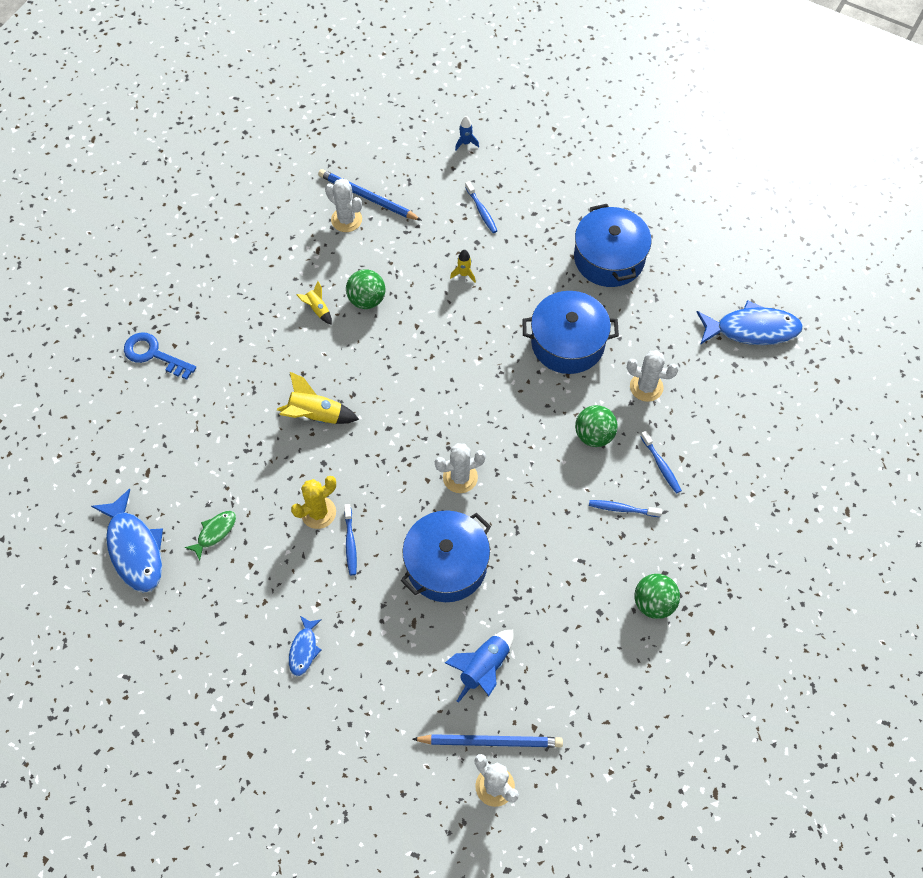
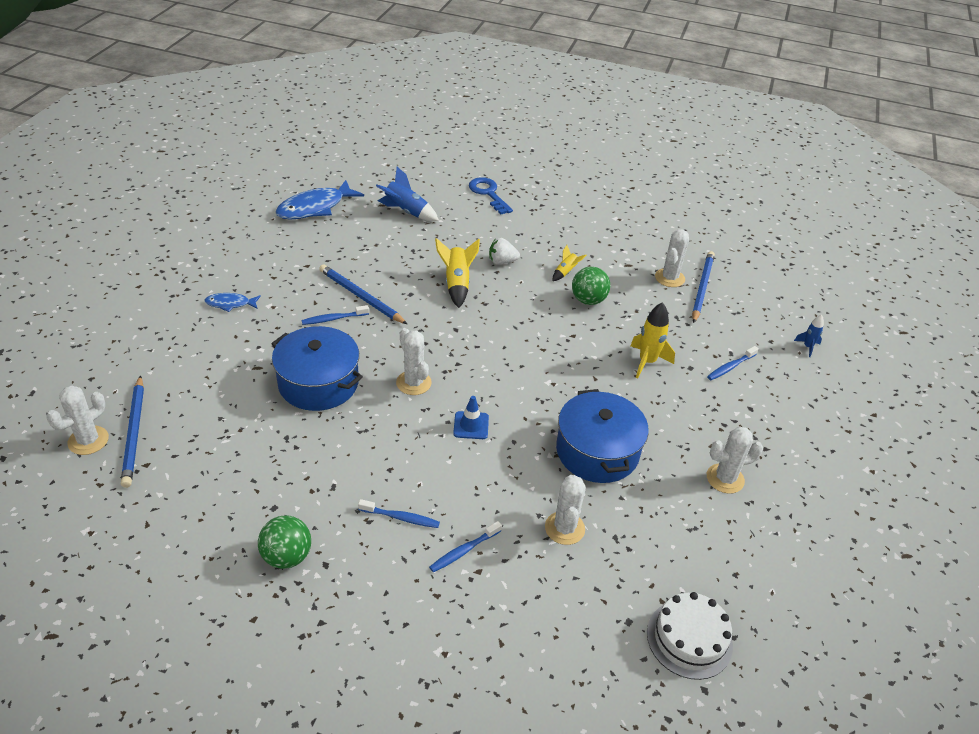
camera: 75 degrees right, 20 degrees down
blue key [124,332,196,380] -> blue key turned 45 degrees counterclockwise [469,177,513,214]
green fish [185,511,236,561] -> none
yellow cactus [291,476,336,529] -> blue pencil [319,264,407,324]
blue rocket [445,630,514,703] -> blue rocket moved to [376,167,439,221]
yellow rocket [450,250,476,283] -> yellow rocket [631,302,675,378], size x1.75
blue pot [574,204,652,287] -> white cactus [707,427,763,494]
green ball [575,405,618,447] -> none
blue toothbrush [589,500,662,517] -> blue toothbrush turned 105 degrees clockwise [358,499,440,528]
blue fish [697,300,803,345] -> white cake [647,592,733,680]
none -> blue traffic cone [453,396,489,439]
none -> white strawberry [489,238,520,265]

